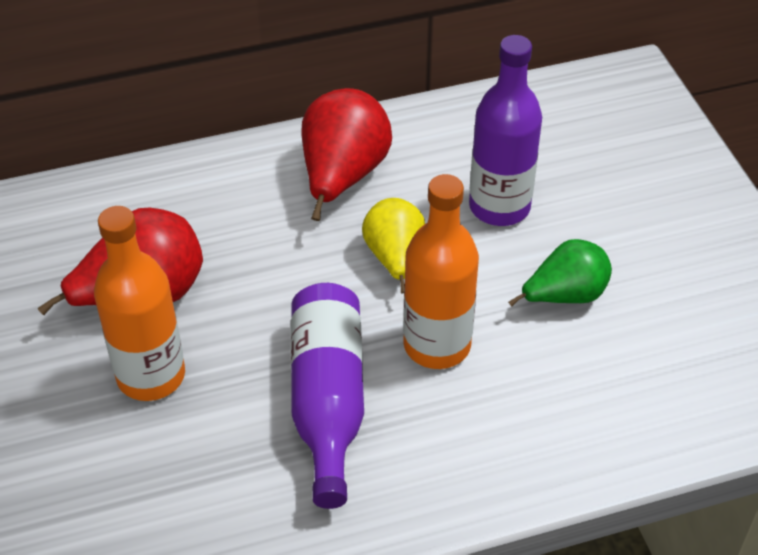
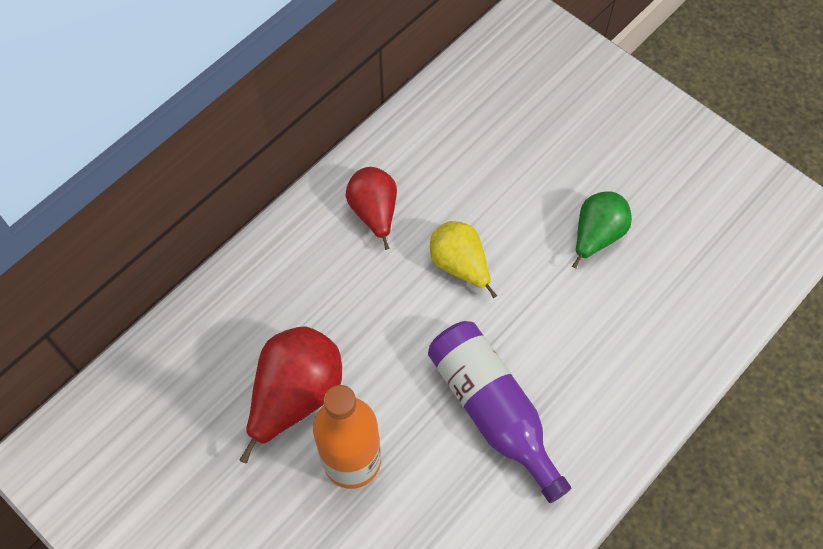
camera: 30 degrees left, 15 degrees up
red pear [302,88,392,221] -> red pear [346,167,397,250], size x0.66
orange bottle [403,174,479,369] -> none
purple bottle [469,35,542,226] -> none

